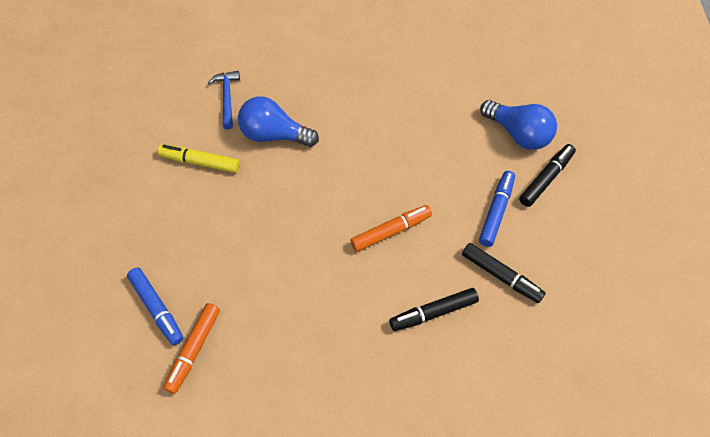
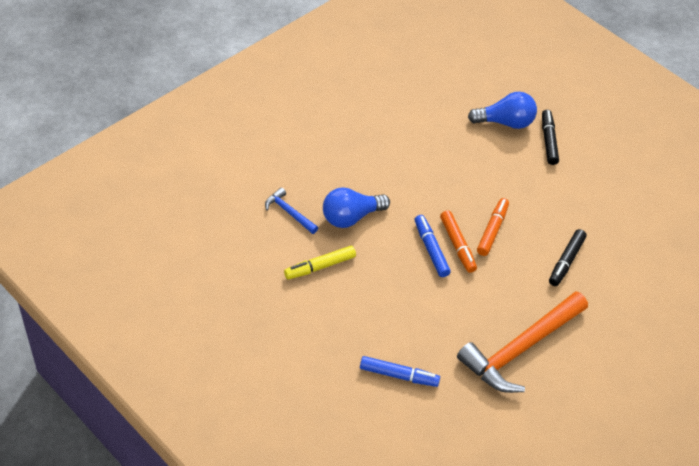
camera: 45 degrees left, 10 degrees down
orange marker [163,303,220,394] -> orange marker moved to [440,210,477,273]
black marker [462,243,546,303] -> none
blue marker [479,171,515,247] -> blue marker moved to [415,215,451,277]
none -> orange hammer [457,291,588,393]

